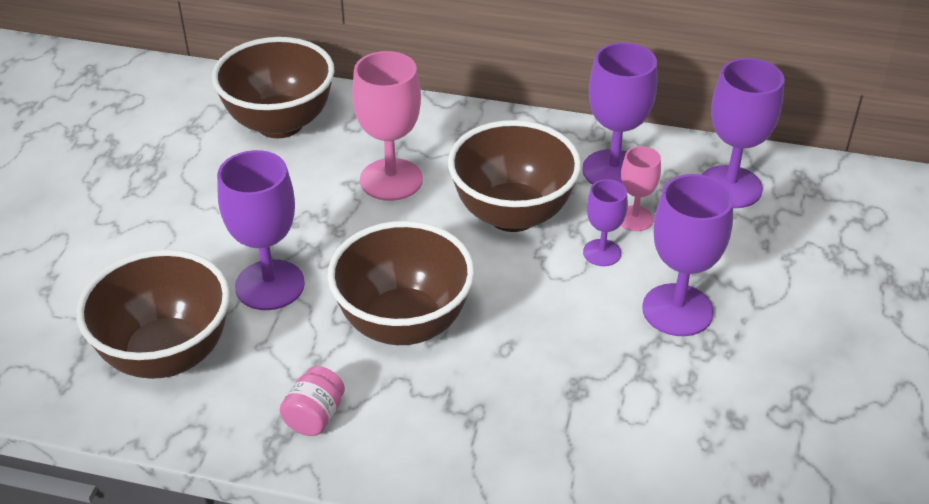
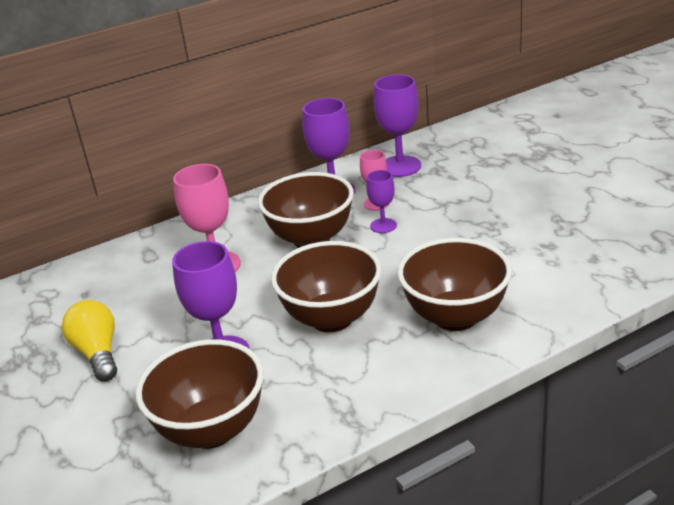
camera: 40 degrees left, 10 degrees down
brown bowl [212,37,335,138] -> brown bowl moved to [398,238,512,331]
pink jar [280,366,345,436] -> none
purple goblet [642,174,734,336] -> none
none -> yellow light bulb [62,300,117,381]

